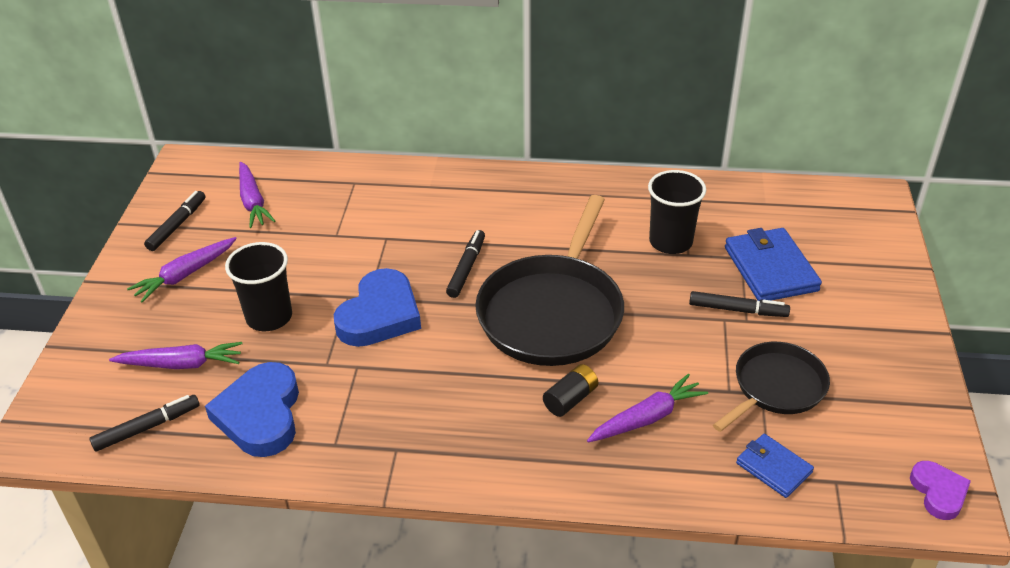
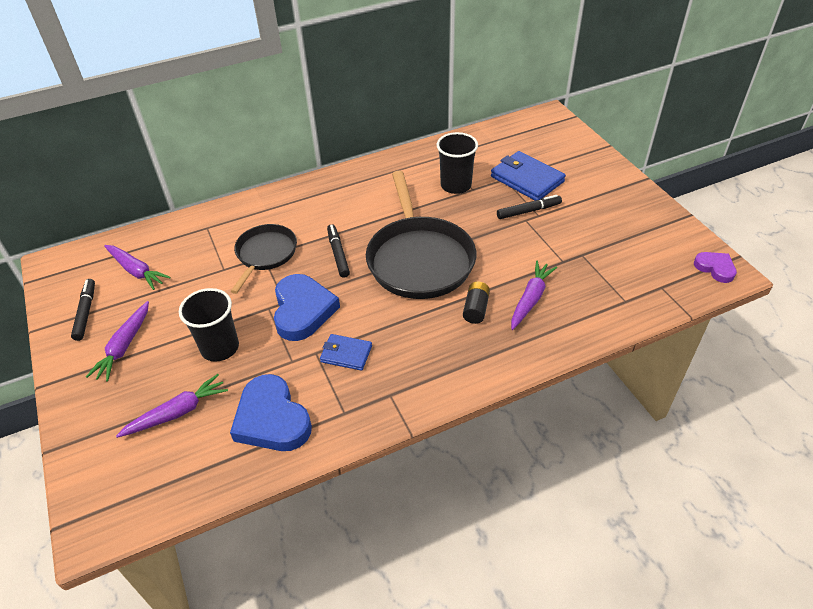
camera: 30 degrees left, 5 degrees up
black marker [89,395,200,452] -> none
black pan [713,342,830,432] -> black pan moved to [231,224,297,294]
blue wallet [736,434,814,498] -> blue wallet moved to [320,334,372,371]

